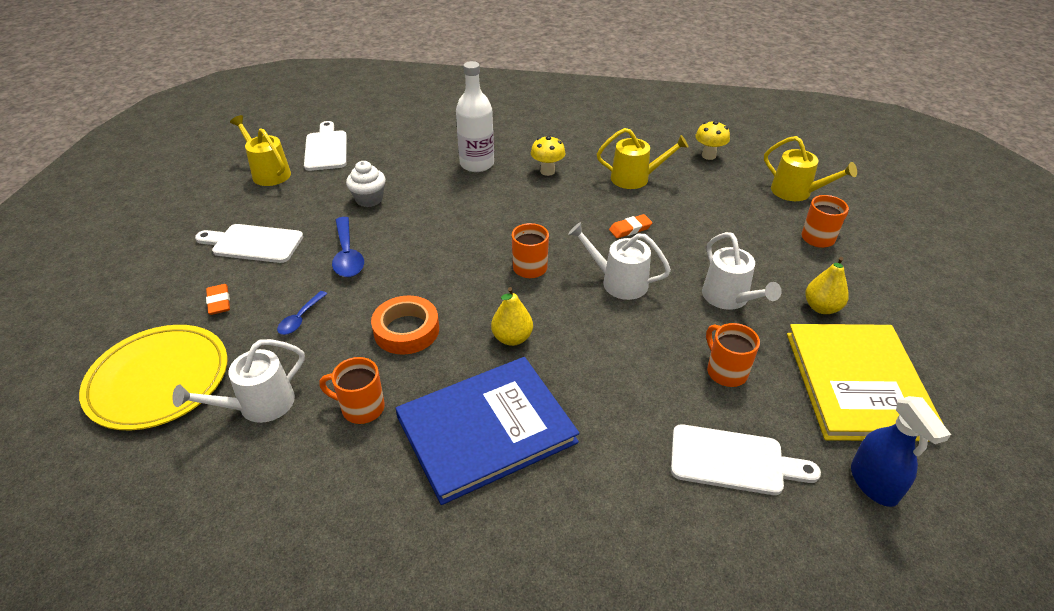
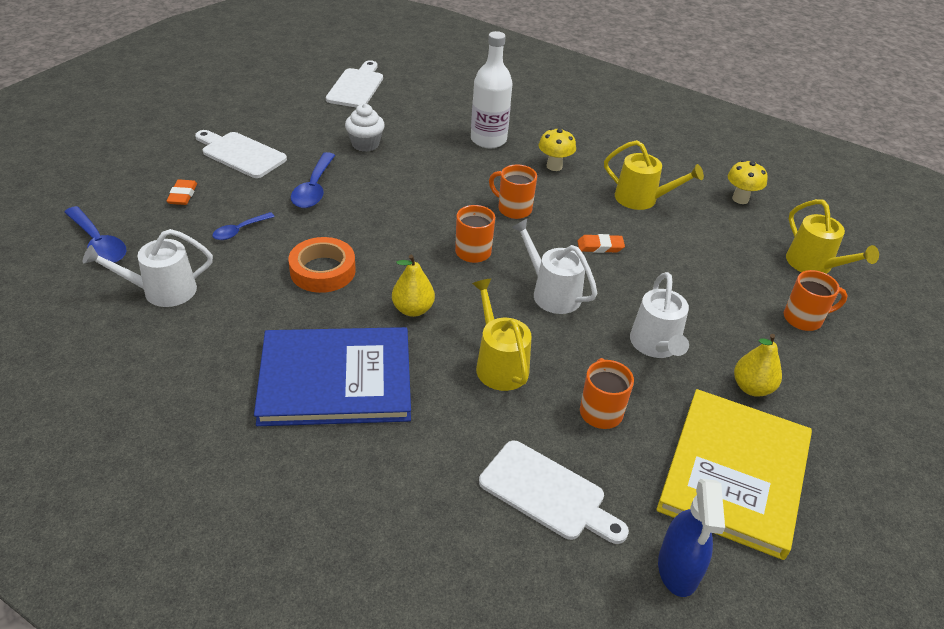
camera: 20 degrees right, 0 degrees up
yellow plate [79,325,227,430] -> blue spoon [64,206,127,263]
yellow watering can [230,115,291,186] -> yellow watering can moved to [472,279,532,391]
orange mug [319,357,385,424] -> orange mug moved to [489,164,537,219]

